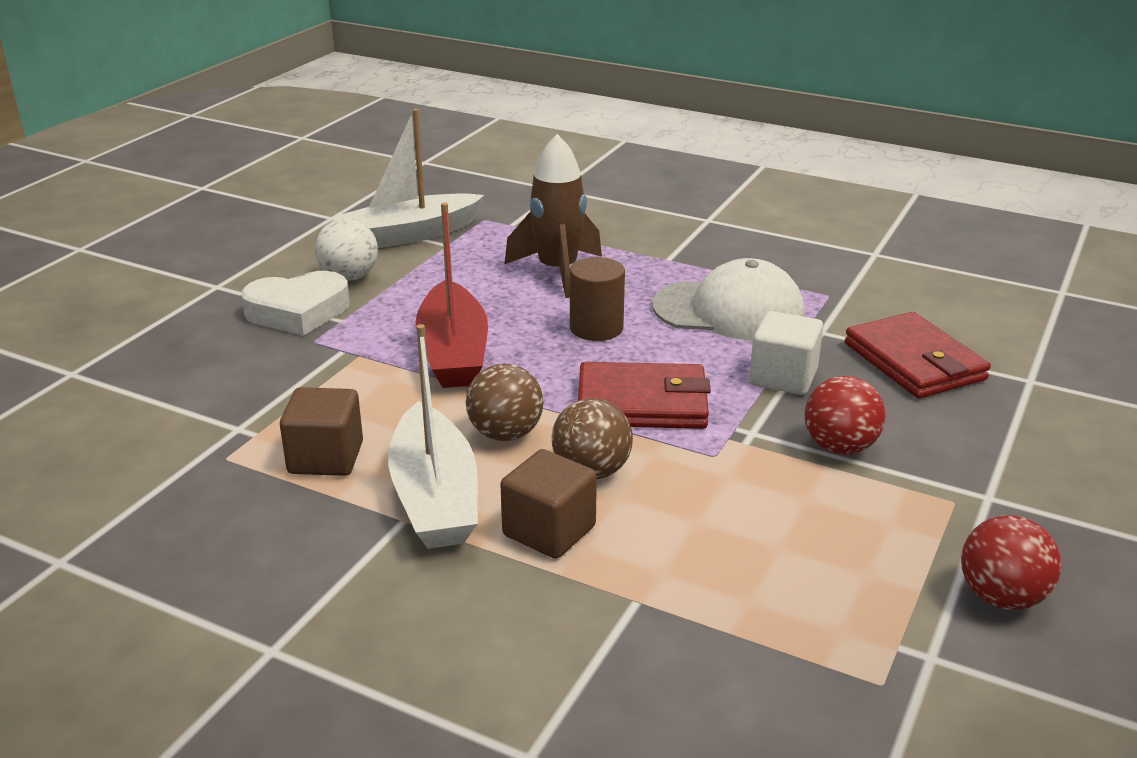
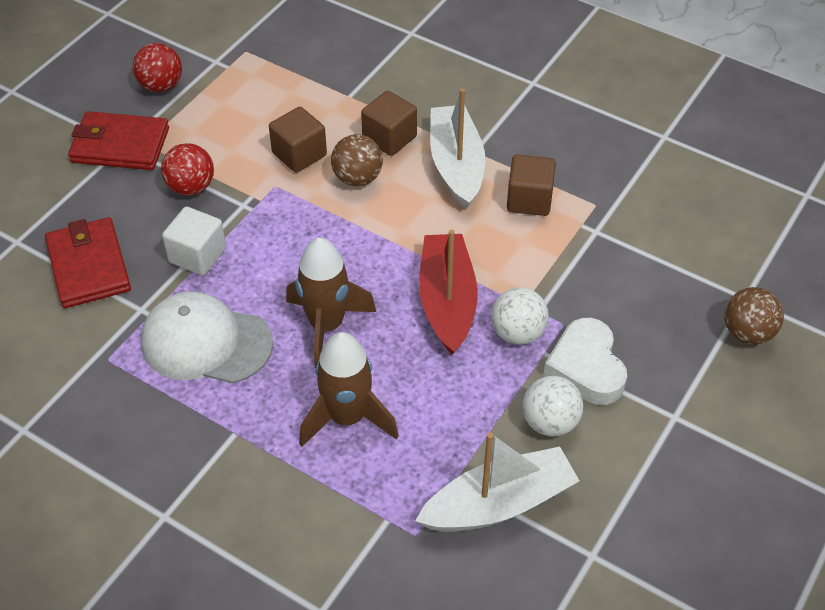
camera: 175 degrees left, 20 degrees up
white heart [241,271,350,336] -> white heart turned 90 degrees counterclockwise [544,318,627,405]
brown ball [466,363,543,441] -> brown ball moved to [724,287,784,345]
brown cylinder [570,257,625,341] -> brown rocket [286,238,376,368]
red wallet [578,362,711,429] -> red wallet moved to [68,111,169,170]
none -> brown cube [269,107,327,173]
none -> white ball [491,287,549,345]

